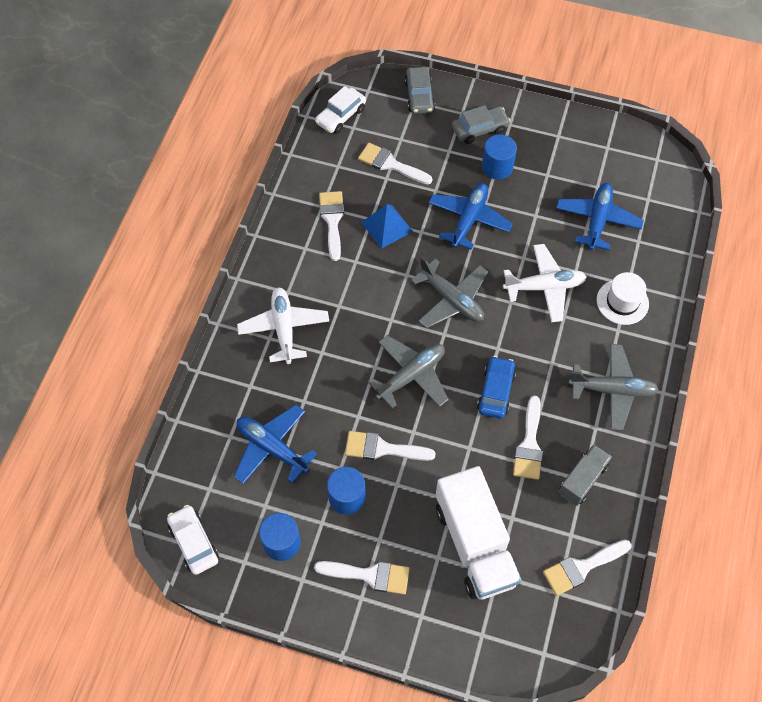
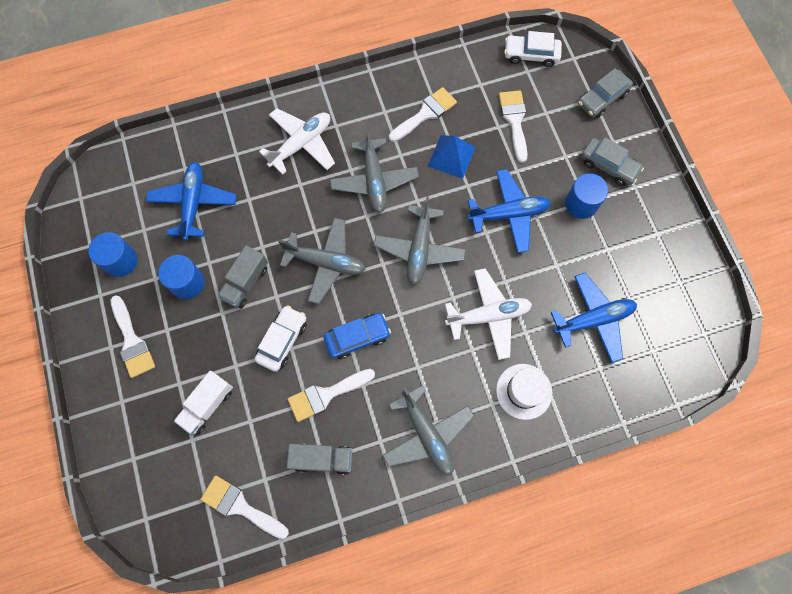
camera: 55 degrees right, 10 degrees up
white car [167,505,219,575] -> white car moved to [255,305,307,372]
white brush [345,431,436,461] -> grey truck [217,246,268,308]
white truck [436,466,522,600] -> white truck [174,371,233,435], size x0.53
white plane [503,244,587,322] -> white plane turned 60 degrees counterclockwise [445,268,532,360]
none -> grey plane [330,128,419,213]

